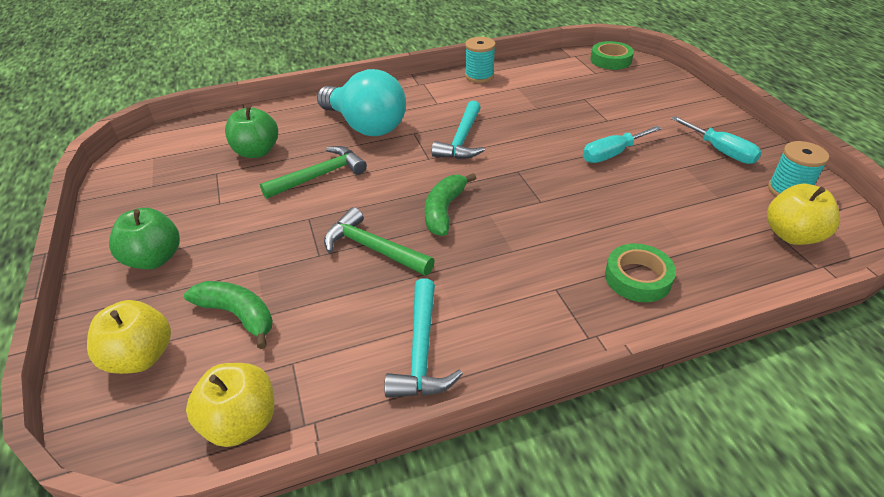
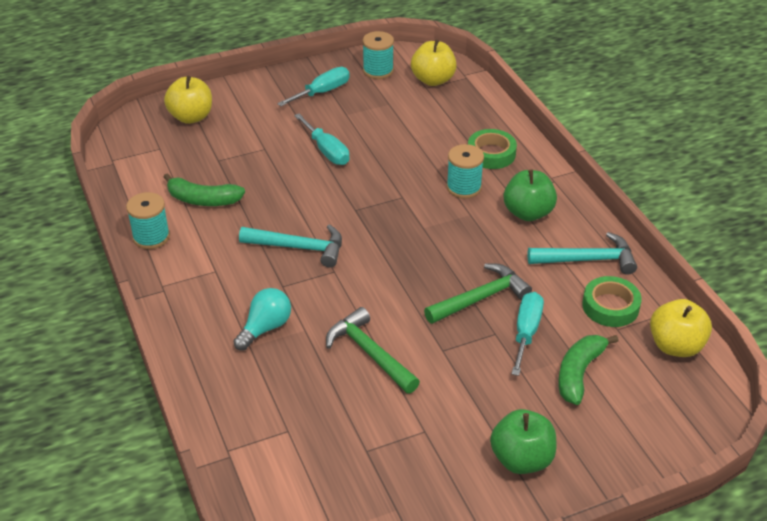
camera: 95 degrees left, 0 degrees up
yellow apple [87,300,171,374] -> yellow apple moved to [164,76,212,124]
green apple [225,106,278,158] -> green apple moved to [504,169,557,221]
turquoise light bulb [317,69,406,136] -> turquoise light bulb [233,288,291,351], size x0.53
green hammer [324,207,435,276] -> green hammer turned 150 degrees counterclockwise [424,264,532,324]
green banana [425,173,476,236] -> green banana moved to [164,173,245,206]
green tape [590,41,634,70] -> green tape moved to [582,276,642,327]
none -> turquoise spool [446,144,484,199]
none -> turquoise screwdriver [512,292,544,376]

